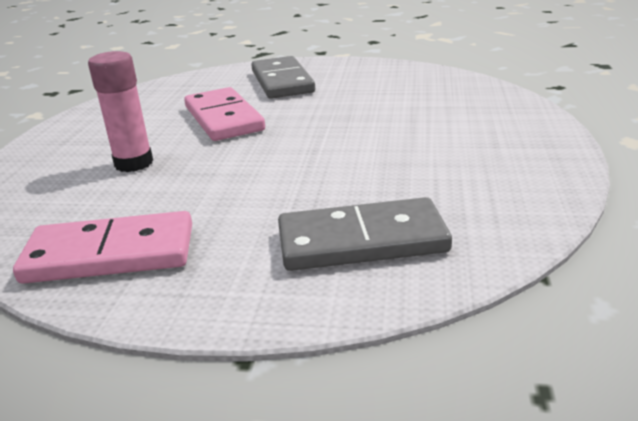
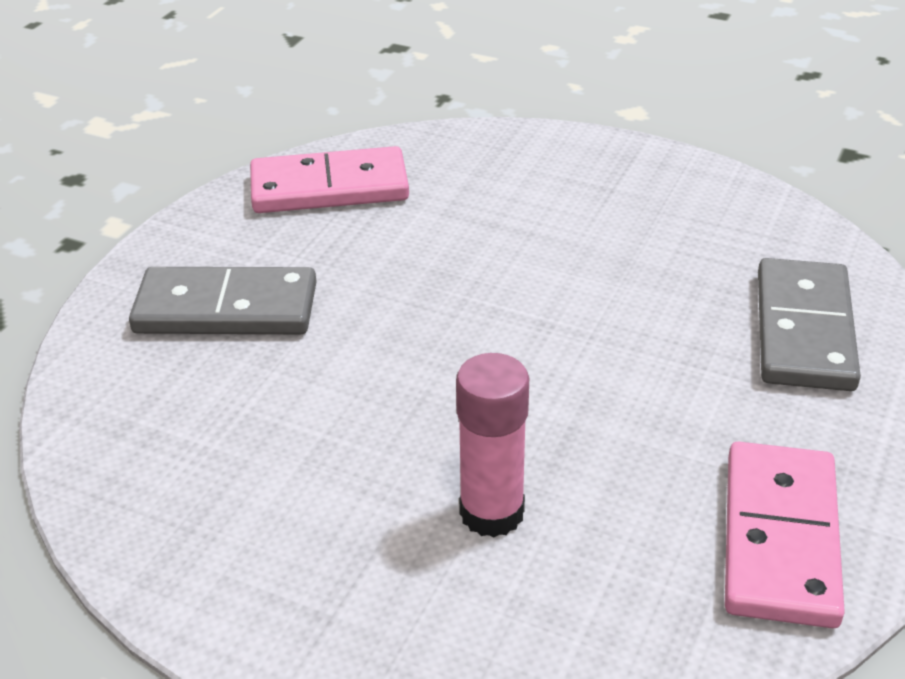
camera: 75 degrees left, 10 degrees up
pink domino [184,87,265,141] -> pink domino moved to [250,146,409,213]

